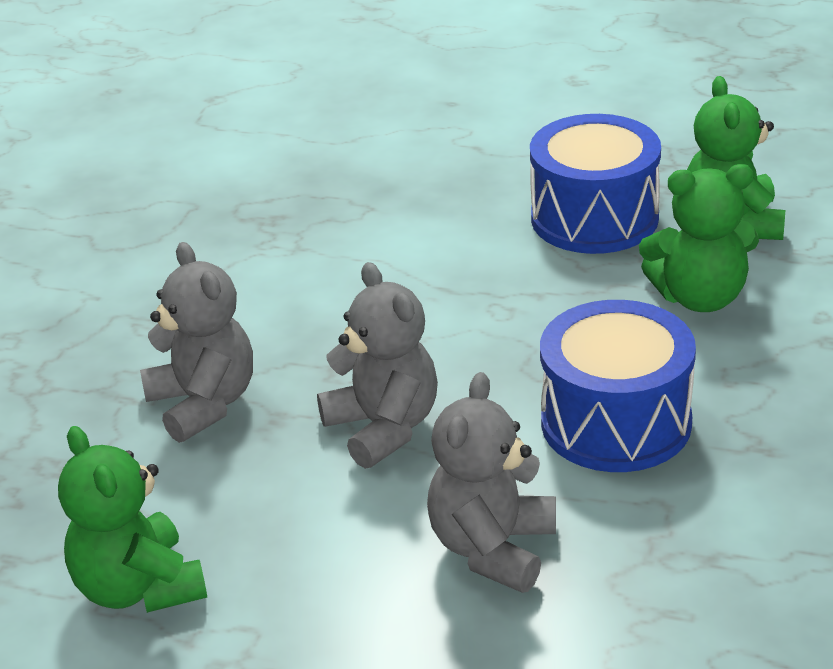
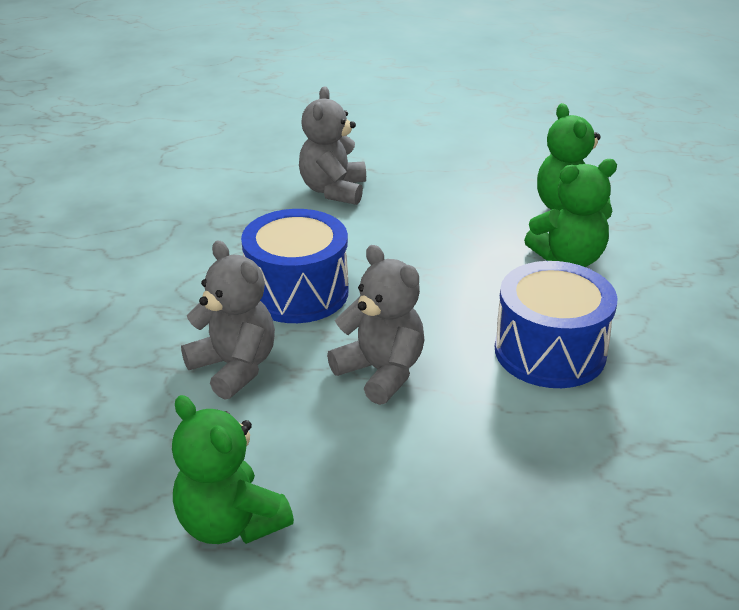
camera: 15 degrees left, 0 degrees up
grey teddy bear [427,372,556,593] -> grey teddy bear moved to [299,86,366,205]
blue drum [530,114,661,254] -> blue drum moved to [241,209,349,323]

